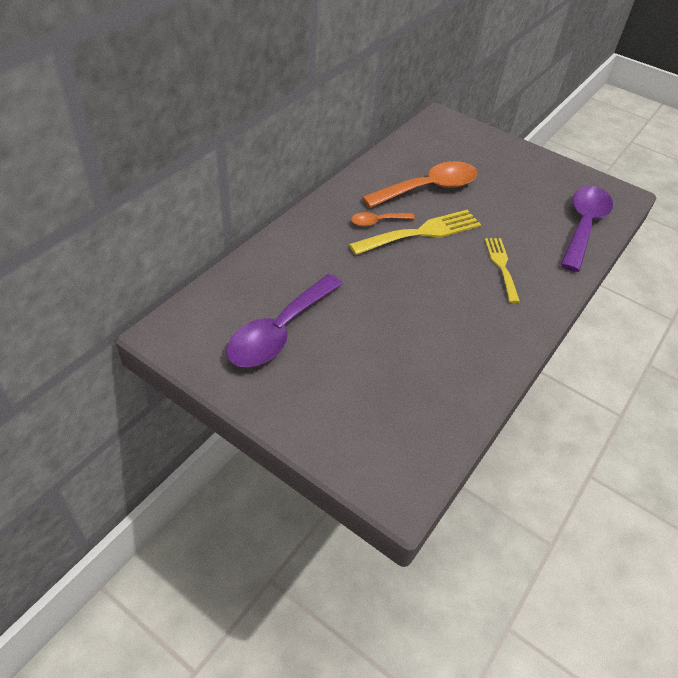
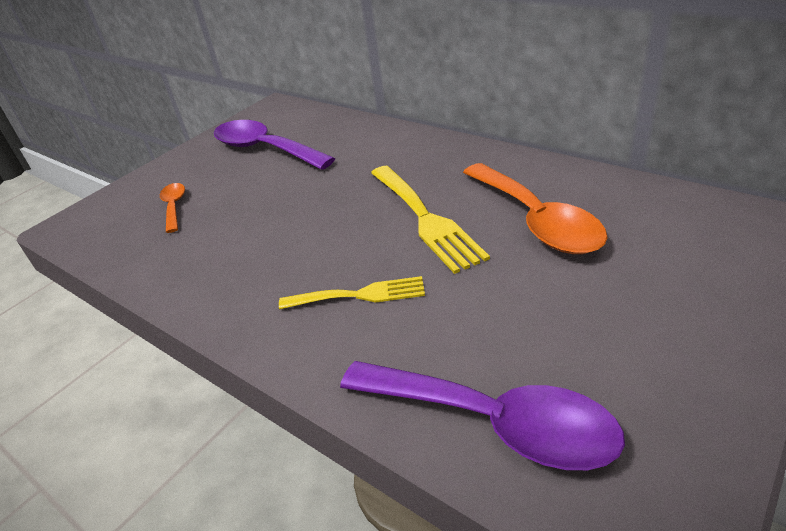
camera: 100 degrees right, 10 degrees down
orange spoon [351,212,415,226] -> orange spoon moved to [160,183,185,233]

